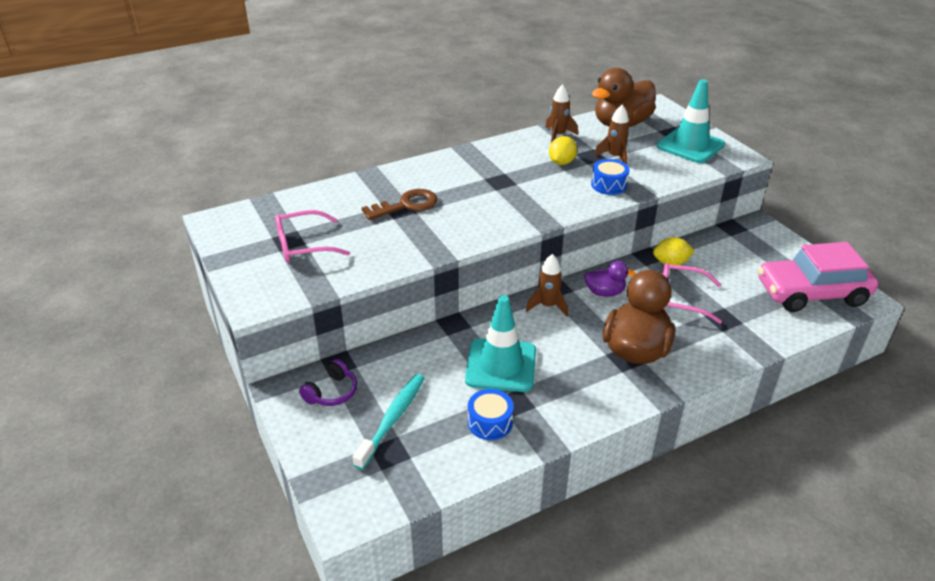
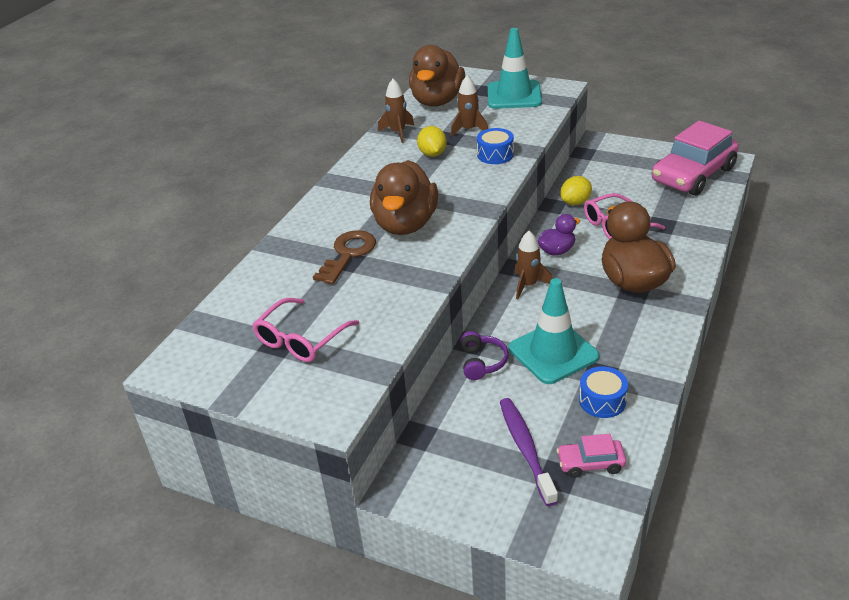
camera: 35 degrees left, 0 degrees up
purple headphones [299,359,357,406] -> purple headphones moved to [460,331,508,380]
turquoise toothbrush [352,374,425,470] -> purple toothbrush [500,398,558,506]
none -> brown duck [370,160,438,235]
none -> pink car [557,434,626,478]

